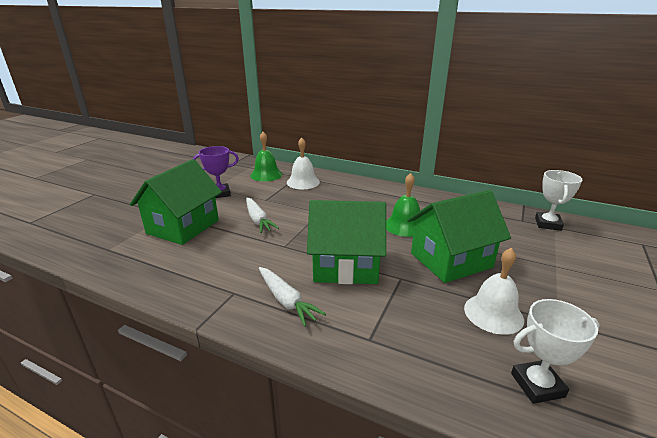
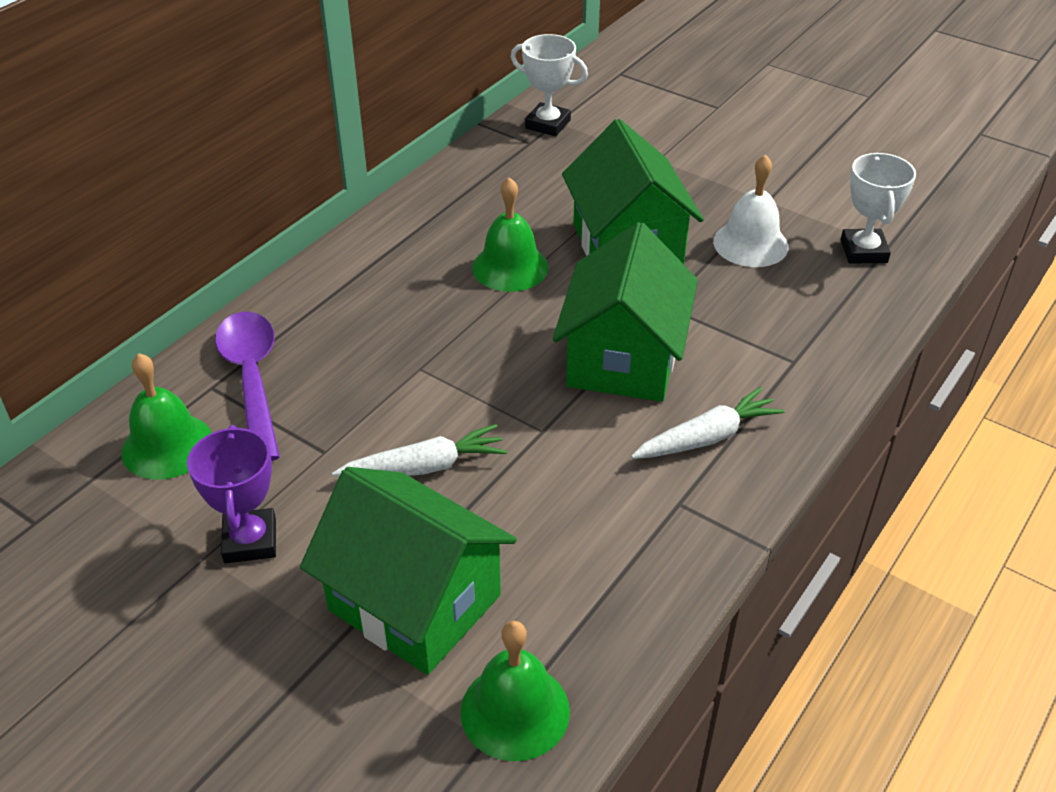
camera: 80 degrees left, 15 degrees up
white bell [287,138,320,189] -> purple spoon [215,312,280,461]
none -> green bell [461,621,570,761]

